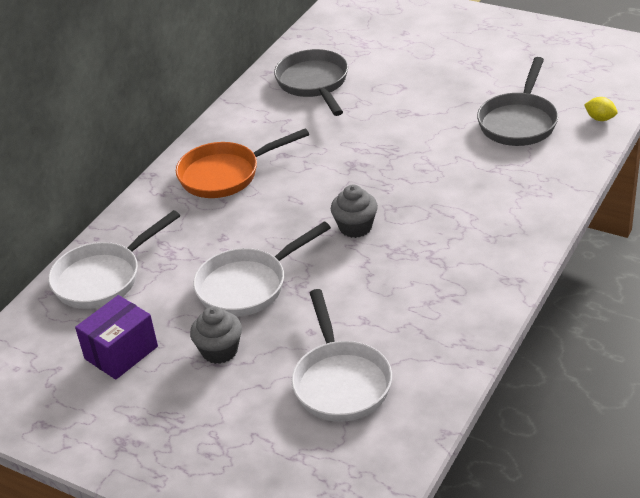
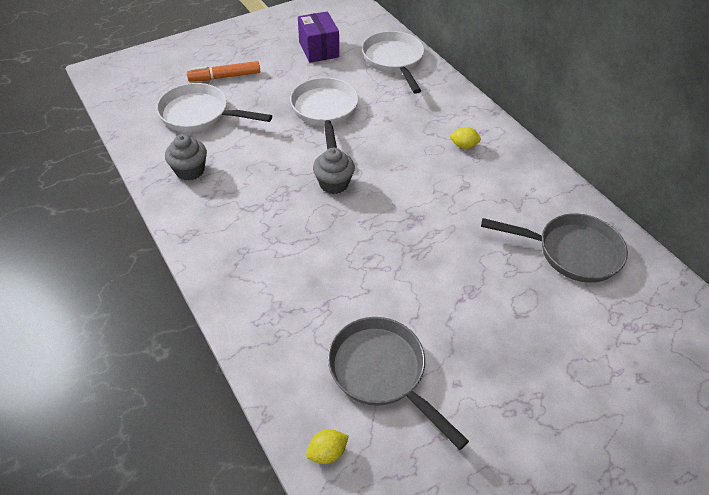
camera: 115 degrees right, 10 degrees up
orange pan [176,128,309,198] -> yellow lemon [450,127,481,149]
grey cupcake [190,306,242,364] -> grey cupcake moved to [165,134,207,181]
none -> orange marker [187,61,260,81]

